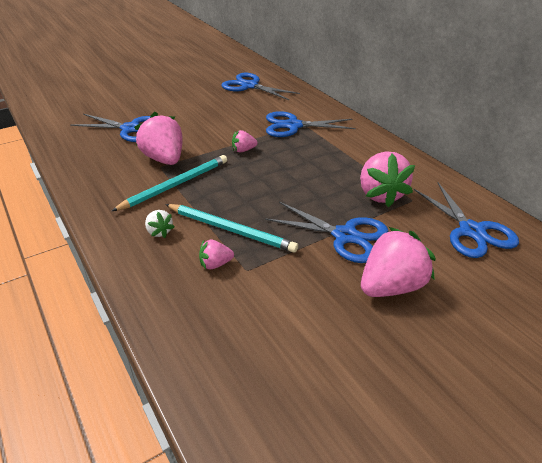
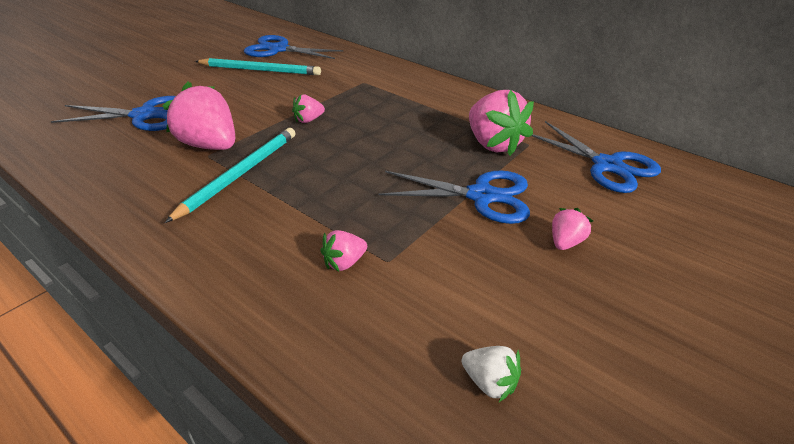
camera: 20 degrees left, 0 degrees up
white strawberry [145,210,175,238] -> white strawberry moved to [462,346,521,402]
turquoise pencil [165,204,298,253] -> turquoise pencil moved to [195,58,321,75]
blue scissors [266,111,356,137] -> none
pink strawberry [361,227,436,297] -> pink strawberry [552,208,593,250], size x0.49

